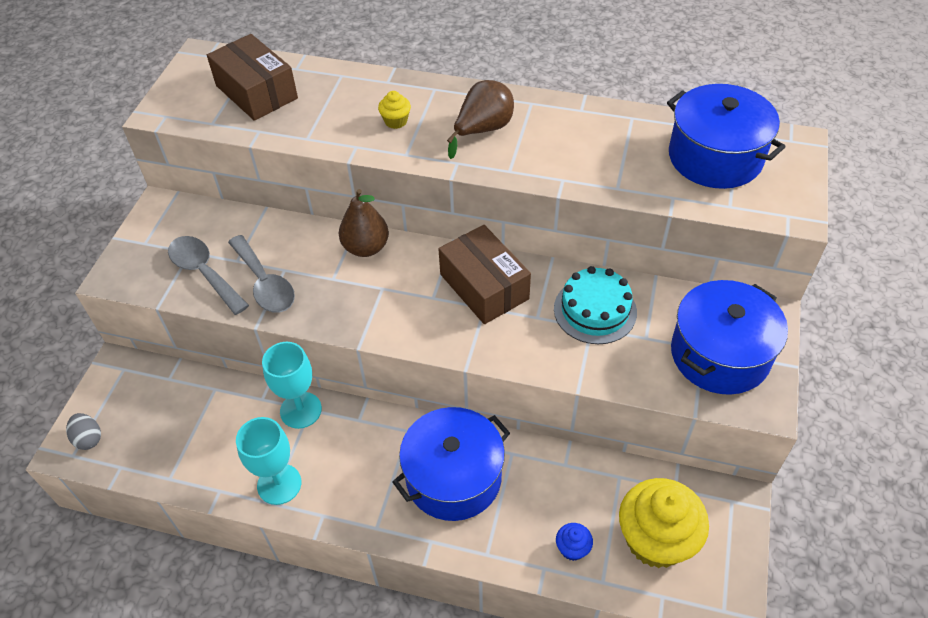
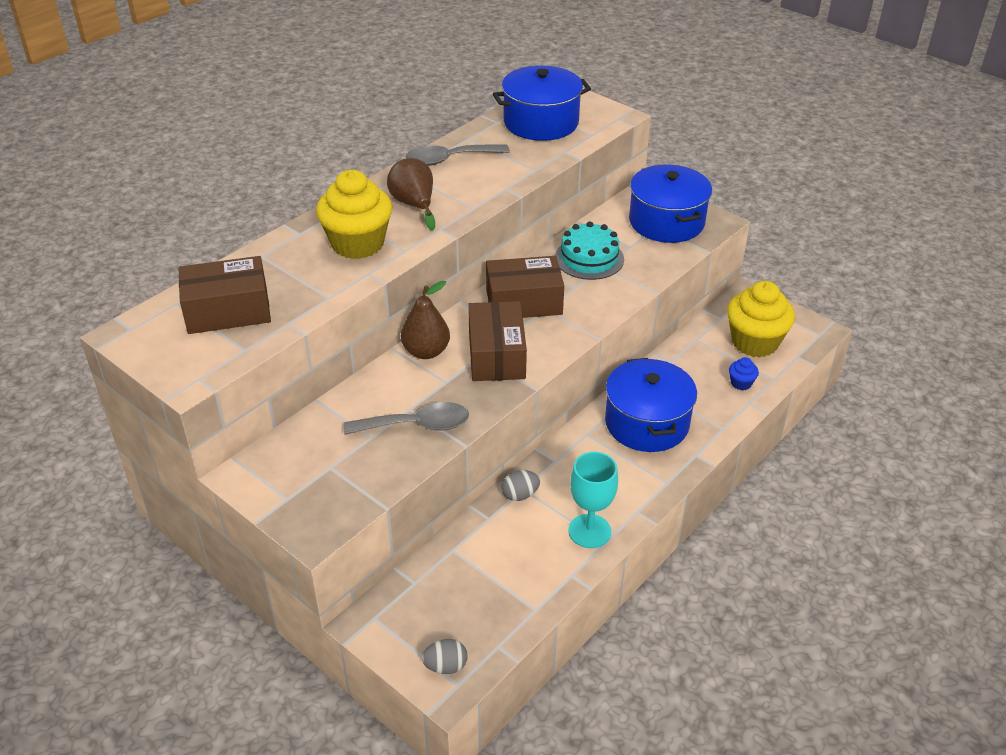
camera: 65 degrees left, 10 degrees down
grey spoon [168,236,249,315] -> grey spoon moved to [406,144,510,166]
turquoise goblet [262,342,322,429] -> grey egg [502,470,540,501]
yellow cupcake [378,91,411,129] -> yellow cupcake [316,170,392,259], size x2.34
none -> brown box [468,301,527,381]

